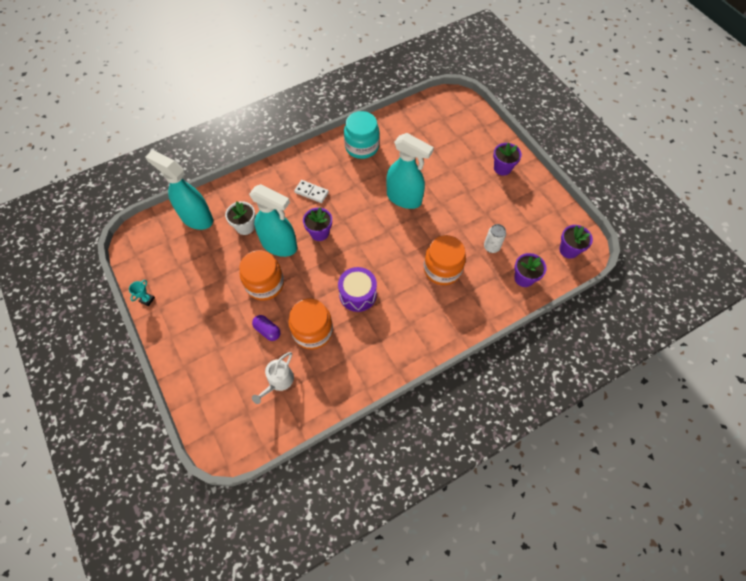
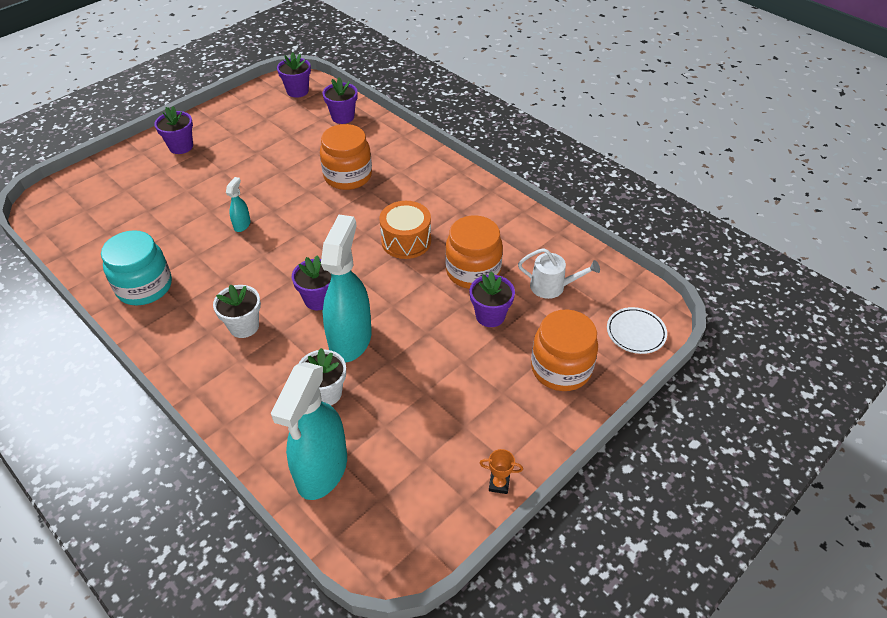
camera: 105 degrees left, 15 degrees down
turquoise trophy [129,280,155,306] -> orange trophy [480,449,523,494]
orange jar [239,250,284,301] -> orange jar moved to [531,309,598,391]
purple capsule [252,315,280,341] -> purple flower pot [469,271,515,327]
white domino [294,180,329,203] -> white flower pot [213,284,261,338]
purple drum [338,267,377,312] -> orange drum [379,201,431,259]
turquoise spray bottle [386,133,434,209] -> turquoise spray bottle [226,177,251,232], size x0.43
white can [484,224,506,253] -> none
none -> white plate [607,307,667,354]

